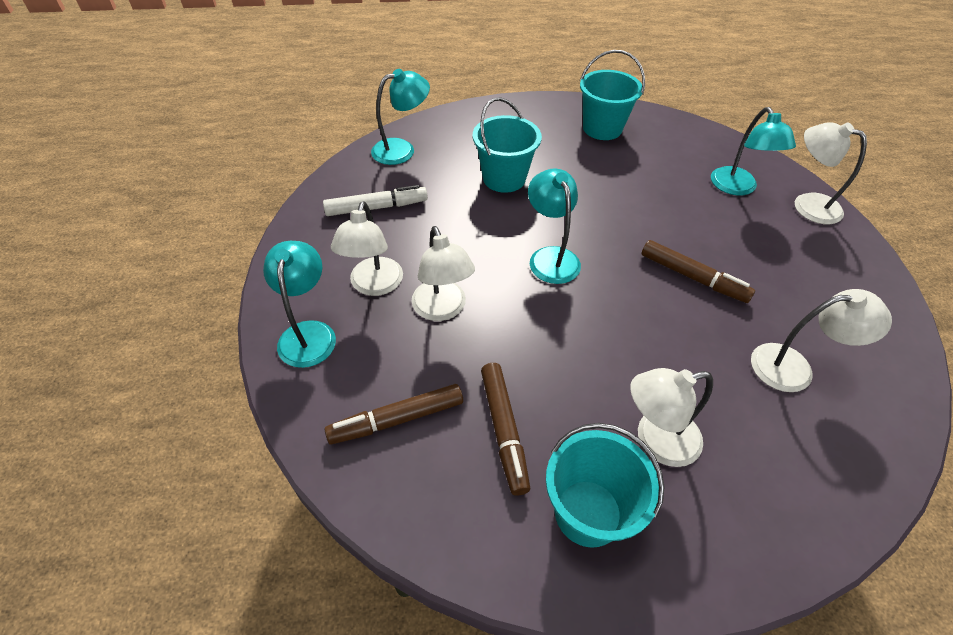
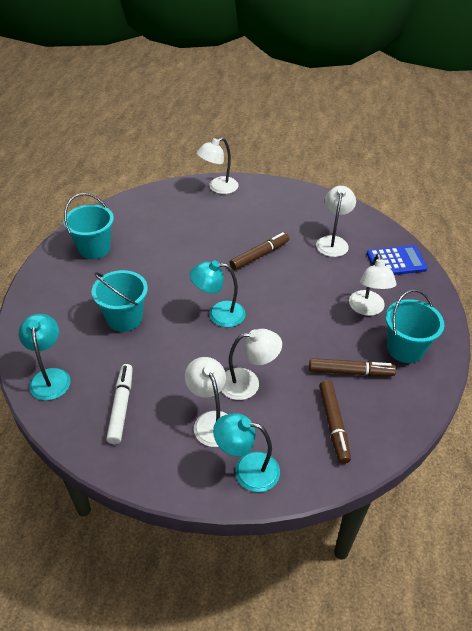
camera: 75 degrees left, 5 degrees down
white lamp [331,201,403,296] -> white lamp turned 135 degrees counterclockwise [185,357,227,447]
turquoise lamp [711,107,796,195] -> none
none -> blue calculator [367,245,428,275]

